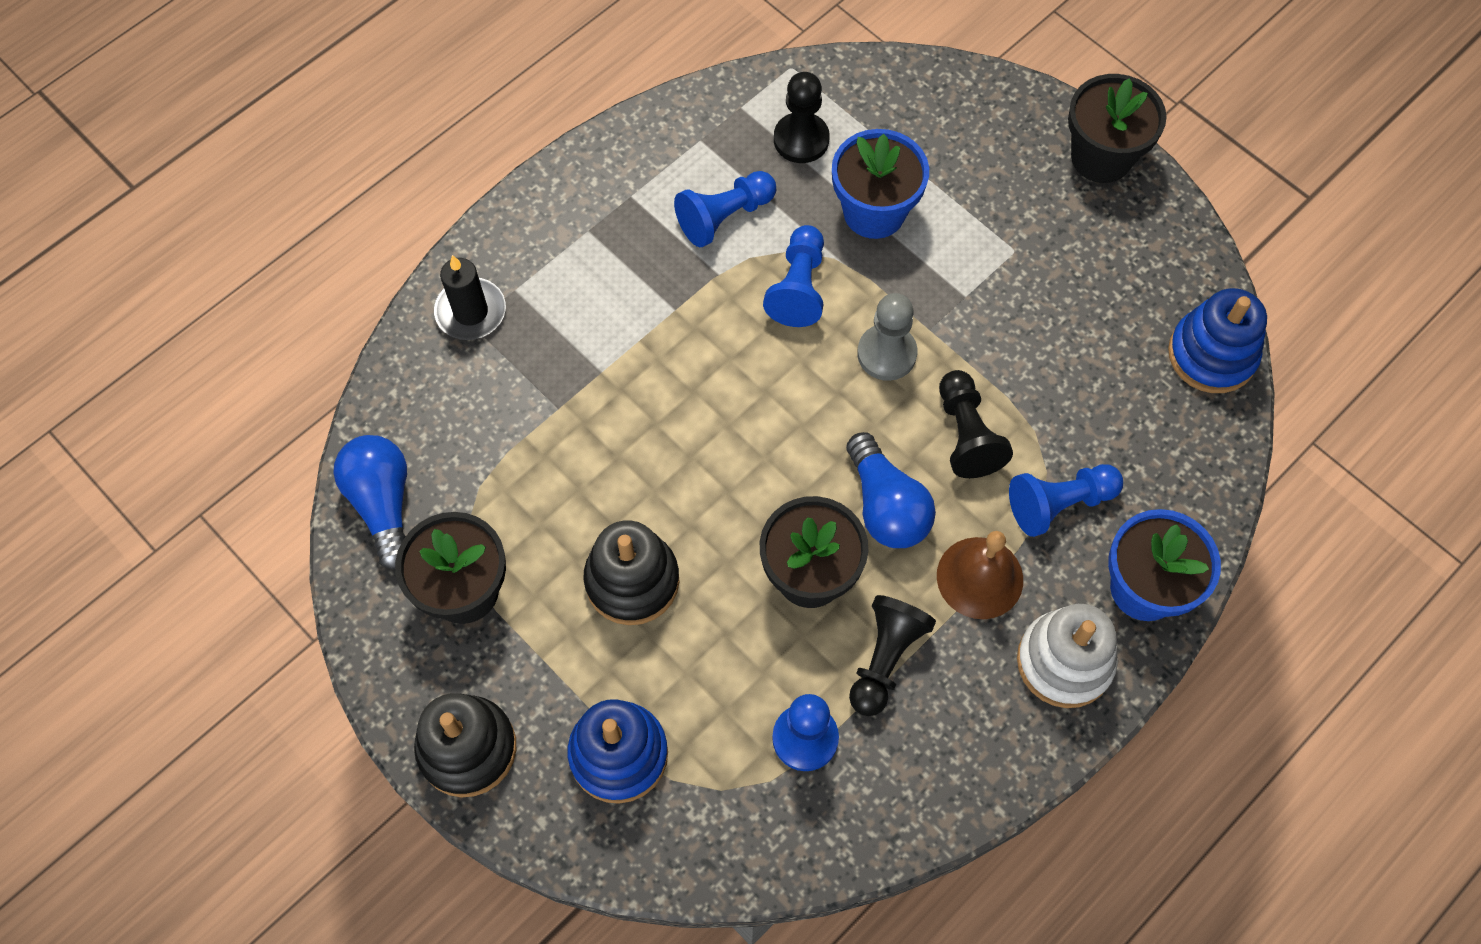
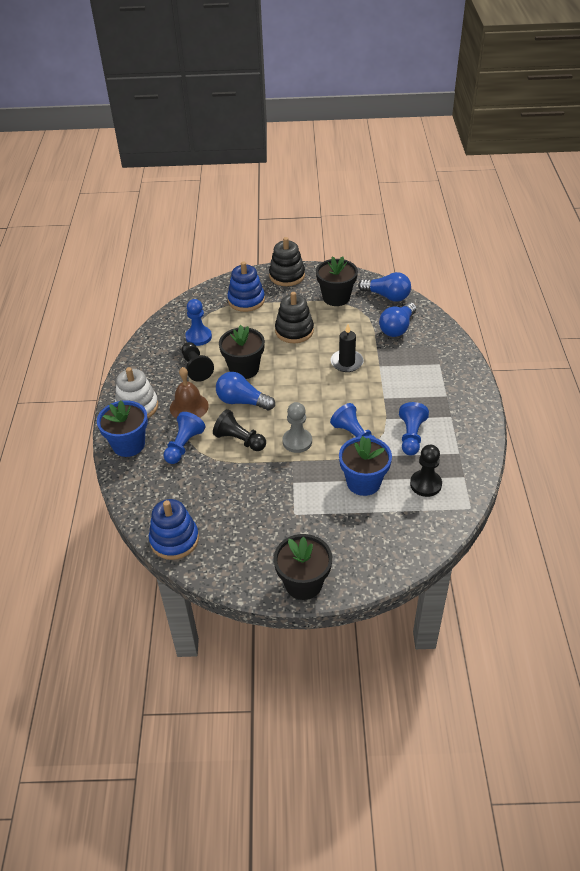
camera: 135 degrees right, 20 degrees down
black candle [434,255,506,340] -> black candle moved to [331,324,364,372]
none -> blue light bulb [379,302,416,337]

